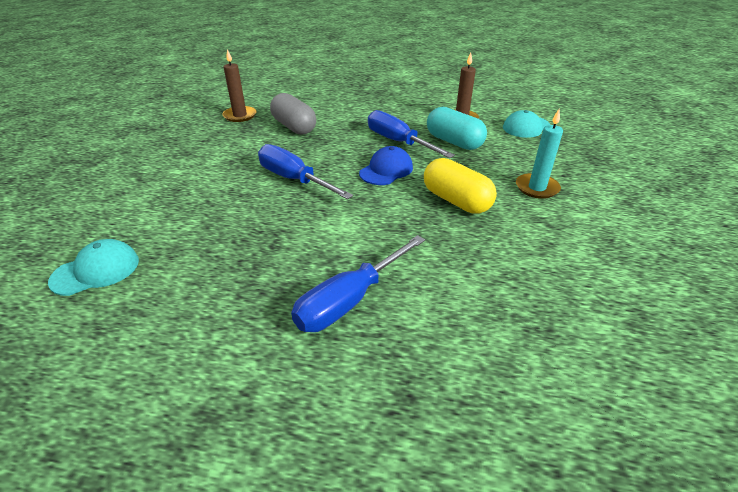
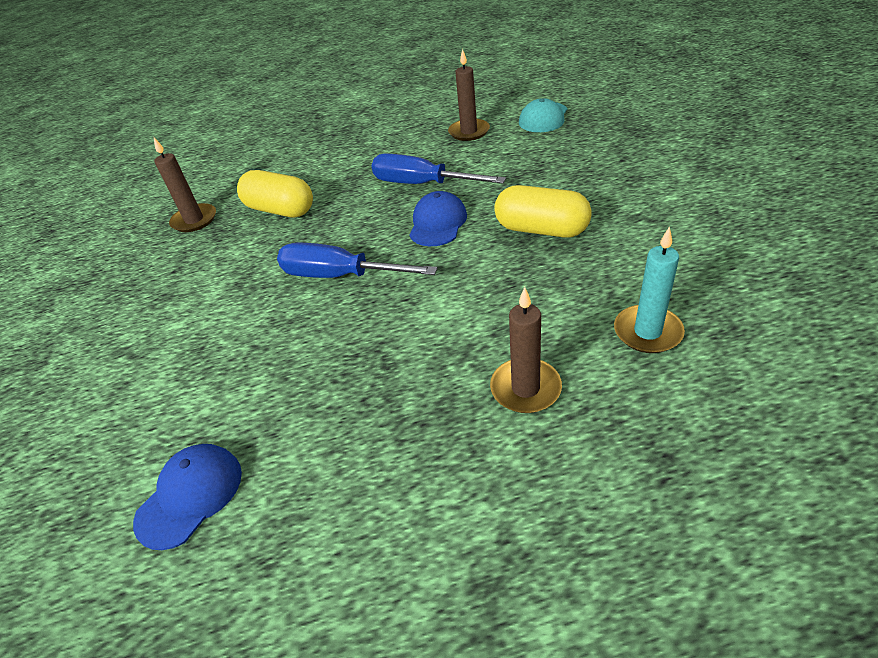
camera: 20 degrees left, 5 degrees up
turquoise cap [48,239,139,296] -> blue cap [133,444,242,550]
grey capsule [270,93,316,135] -> yellow capsule [237,170,313,217]
blue screwdriver [291,235,425,332] -> brown candle [490,287,562,413]
turquoise capsule [427,107,487,150] -> none
turquoise candle [516,109,563,199] -> turquoise candle moved to [614,226,685,353]

